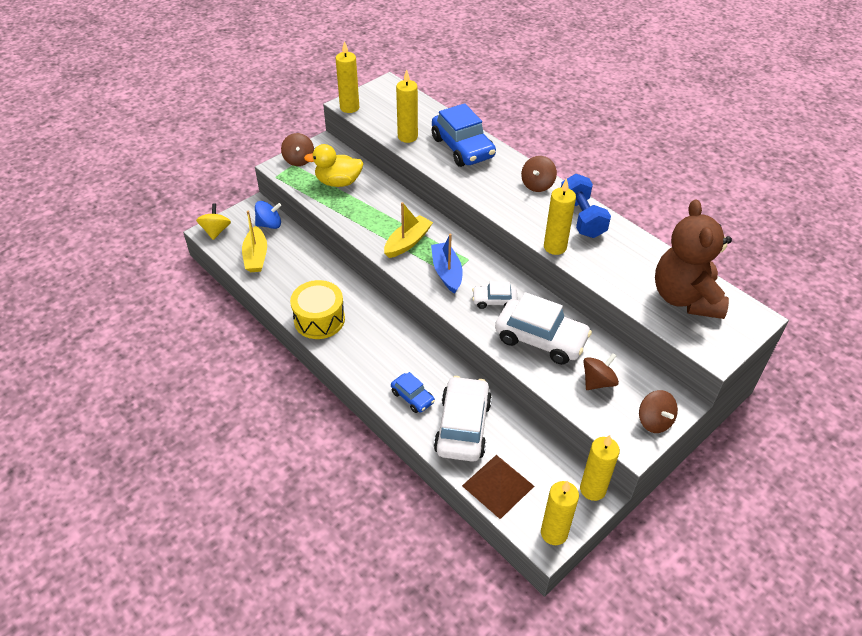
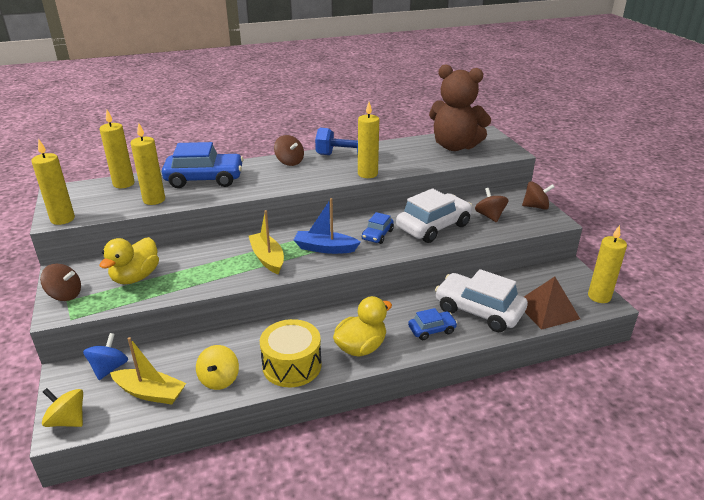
camera: 65 degrees left, 15 degrees down
white car [472,281,518,309] -> blue car [362,212,394,244]
yellow candle [580,435,620,501] -> yellow candle moved to [99,110,135,188]
none -> yellow spinning top [196,345,239,390]
none -> yellow duck [333,296,392,357]

